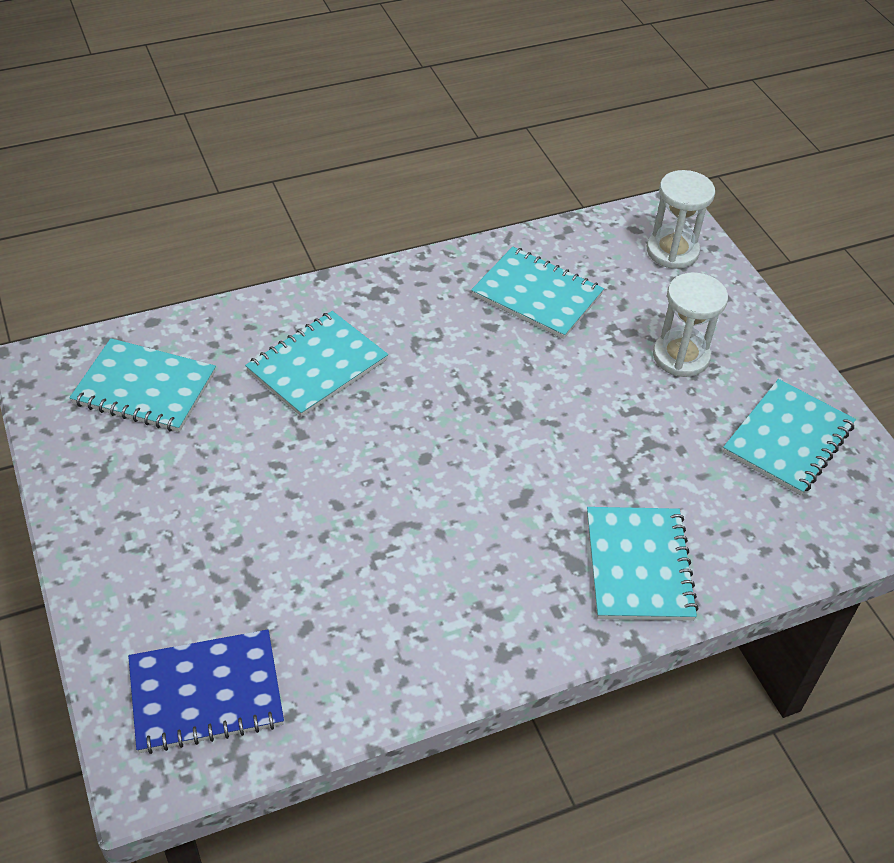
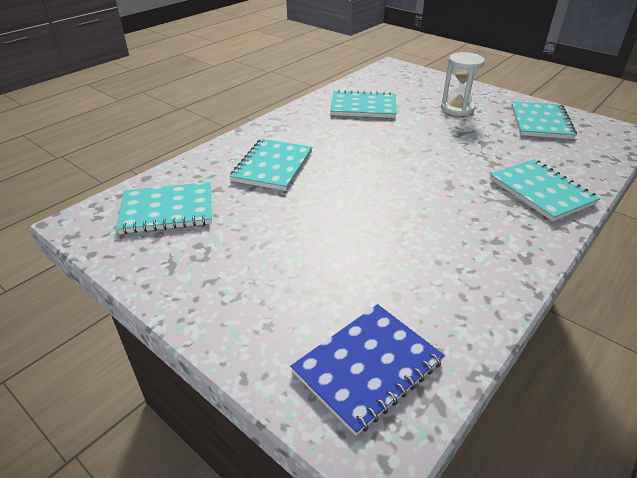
camera: 25 degrees left, 10 degrees down
white hourglass [647,170,715,269] -> none

